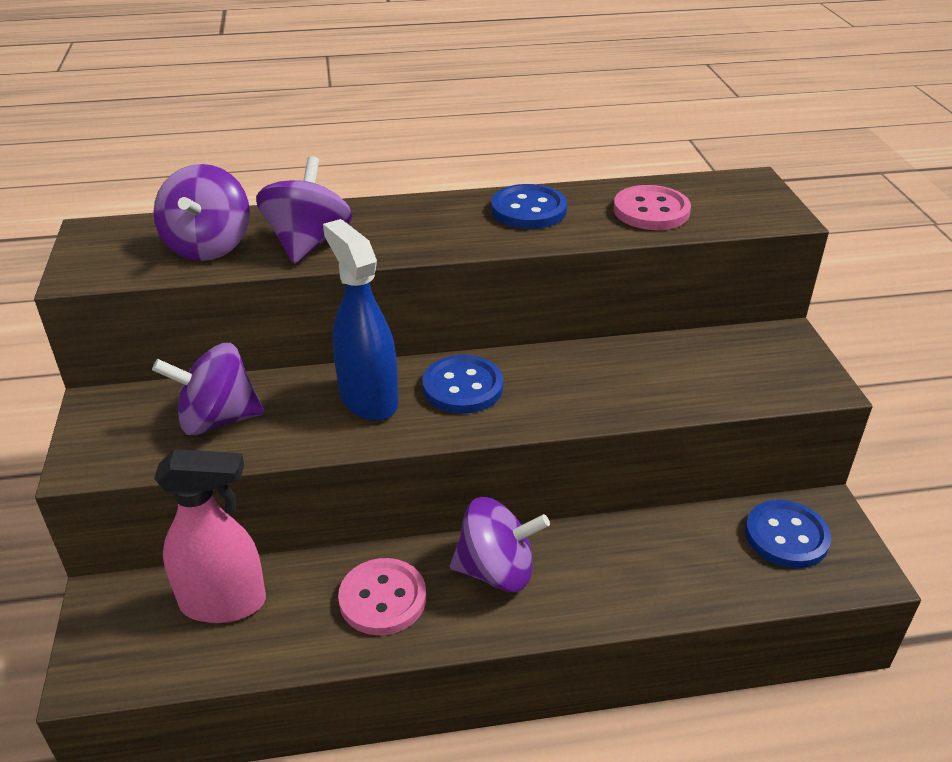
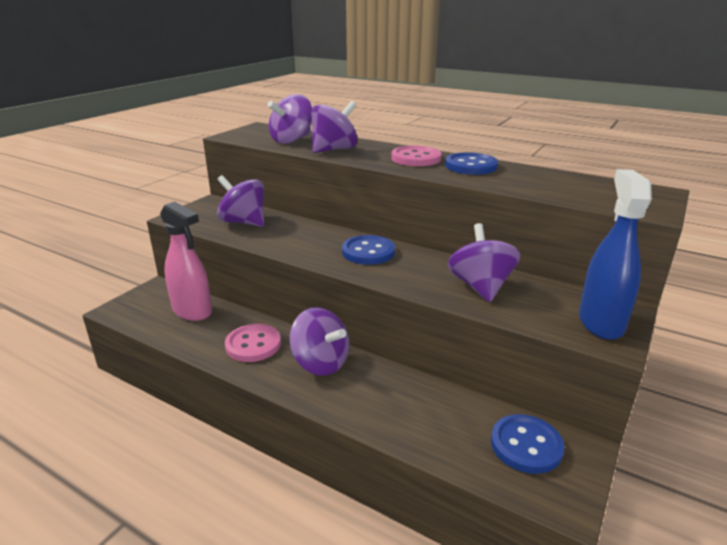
camera: 40 degrees right, 10 degrees down
blue spray bottle [323,219,398,421] -> blue spray bottle moved to [579,169,652,340]
pink button [614,185,691,230] -> pink button moved to [391,146,441,166]
none -> purple spinning top [448,223,520,302]

